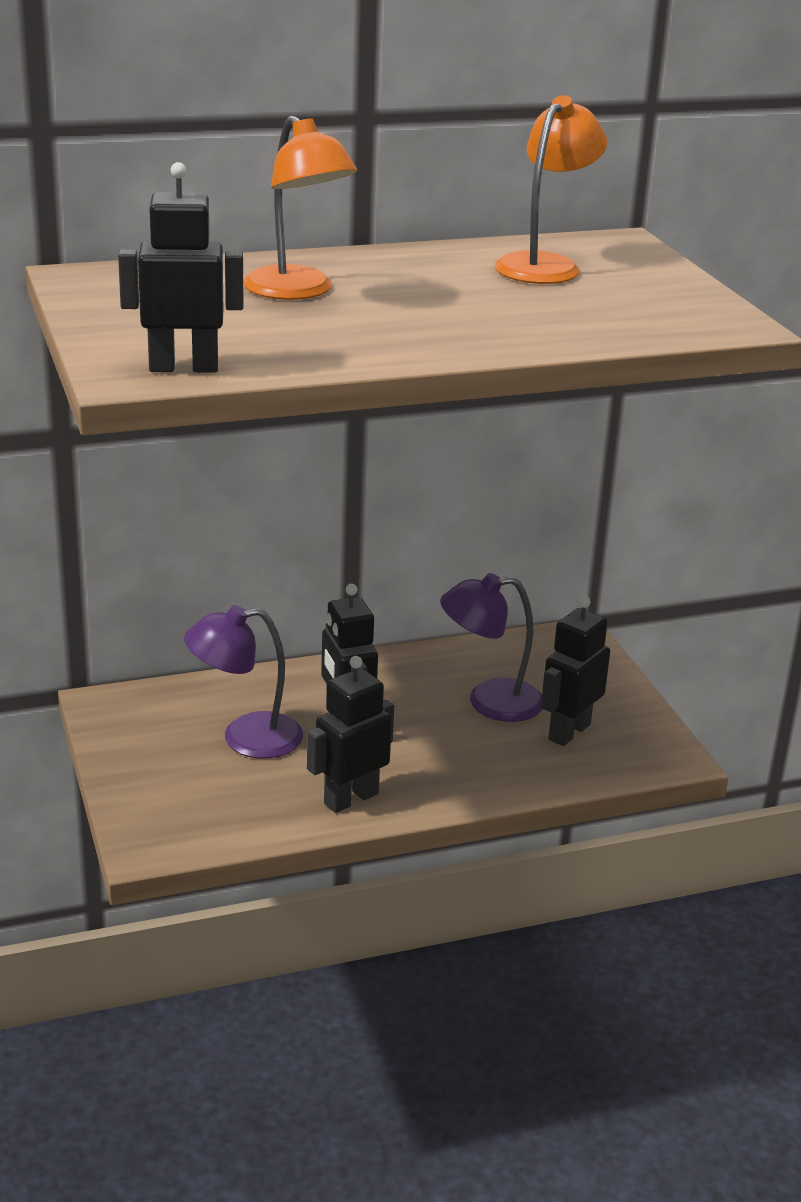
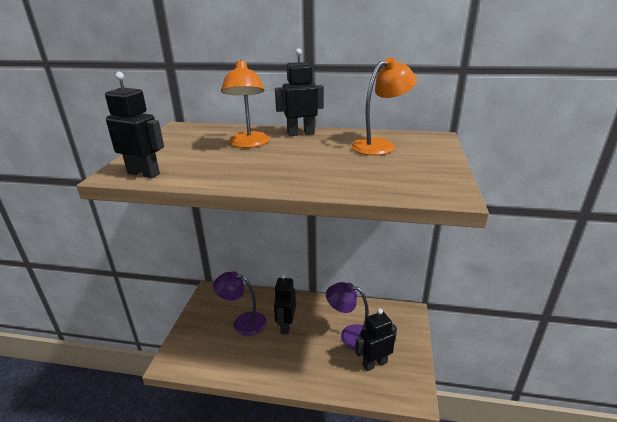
camera: 30 degrees right, 0 degrees up
black robot [307,656,394,813] -> black robot moved to [275,49,324,136]

